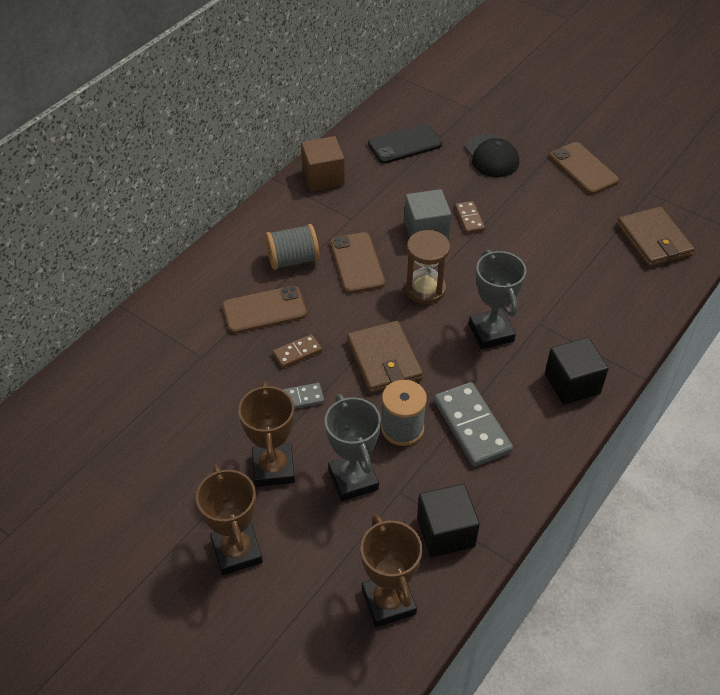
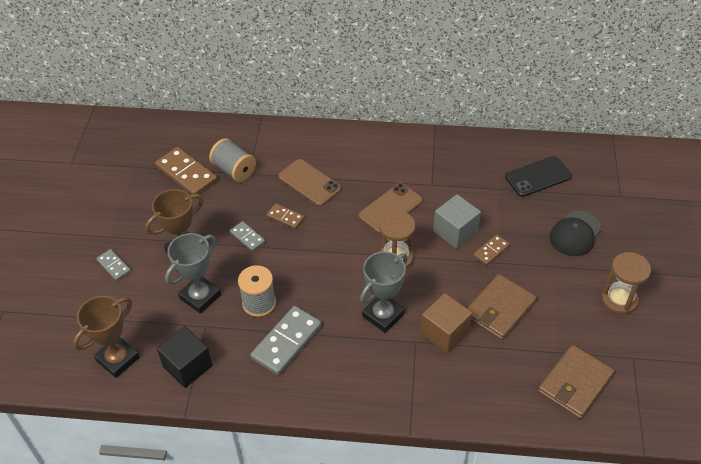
camera: 60 degrees right, 0 degrees up
brown trophy [196,464,263,575] -> grey domino [96,249,131,281]
grey spool [265,224,320,270] -> grey spool moved to [209,138,256,182]
brown cube [301,136,345,191] -> brown cube moved to [421,293,472,353]
brown wallet [347,321,423,393] -> brown wallet moved to [467,274,537,340]
black phone [368,124,442,164] -> black phone turned 60 degrees counterclockwise [505,156,572,197]
black cube [545,337,609,405] -> none
brown phone [549,142,619,194] -> brown hourglass [601,252,651,314]
none -> brown domino [155,147,218,195]

